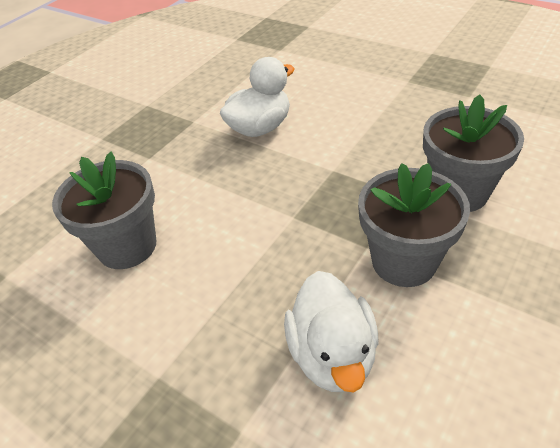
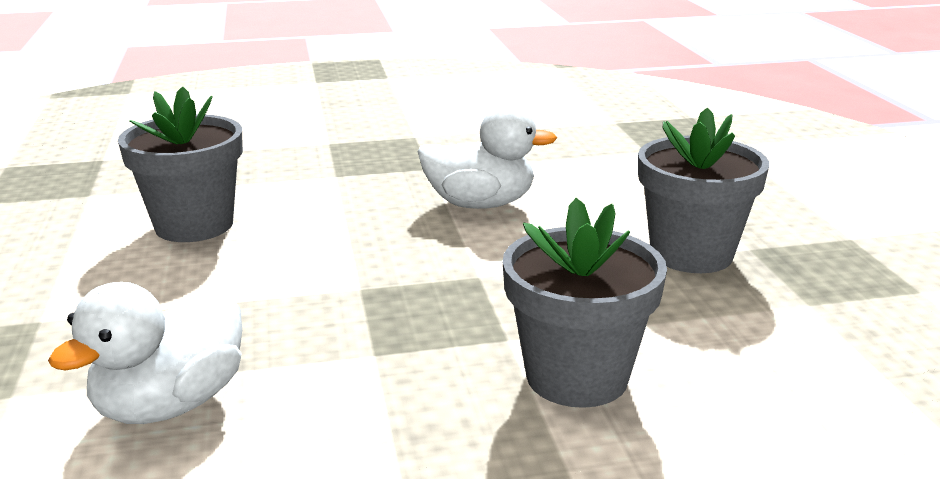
camera: 40 degrees right, 20 degrees down
grey flower pot [358,163,470,287] -> grey flower pot moved to [638,108,769,273]

